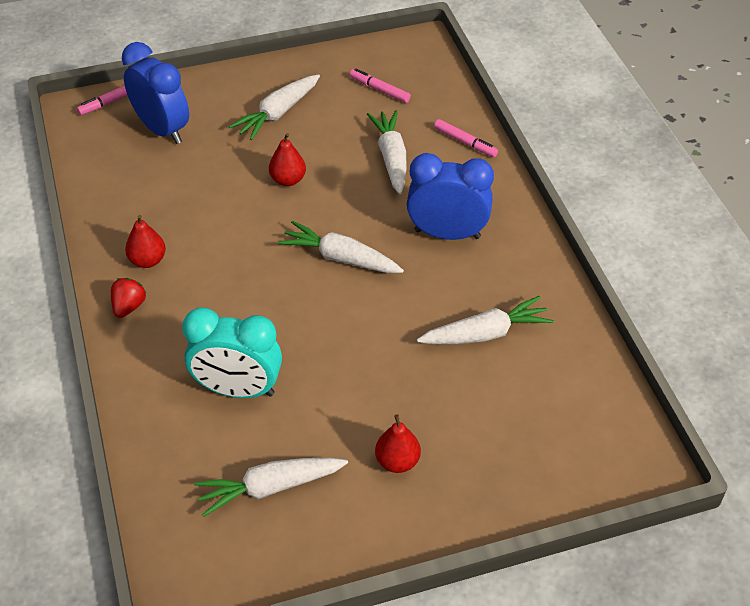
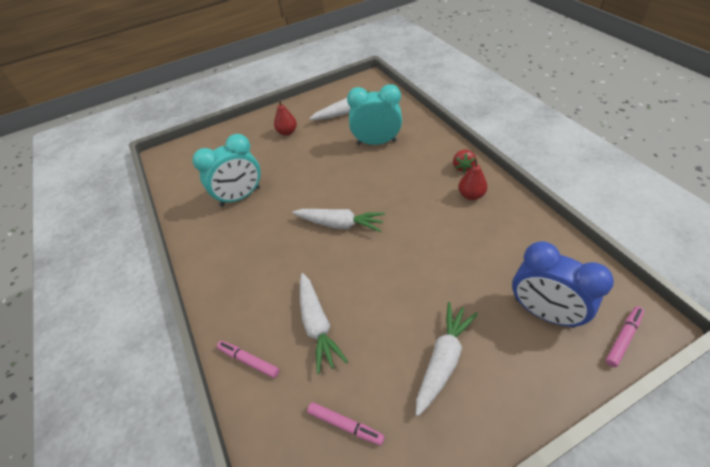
camera: 175 degrees right, 0 degrees up
red pear [269,133,306,186] -> none
blue clock [407,153,494,240] -> none
white carrot [417,296,554,344] -> turquoise clock [192,134,261,207]

